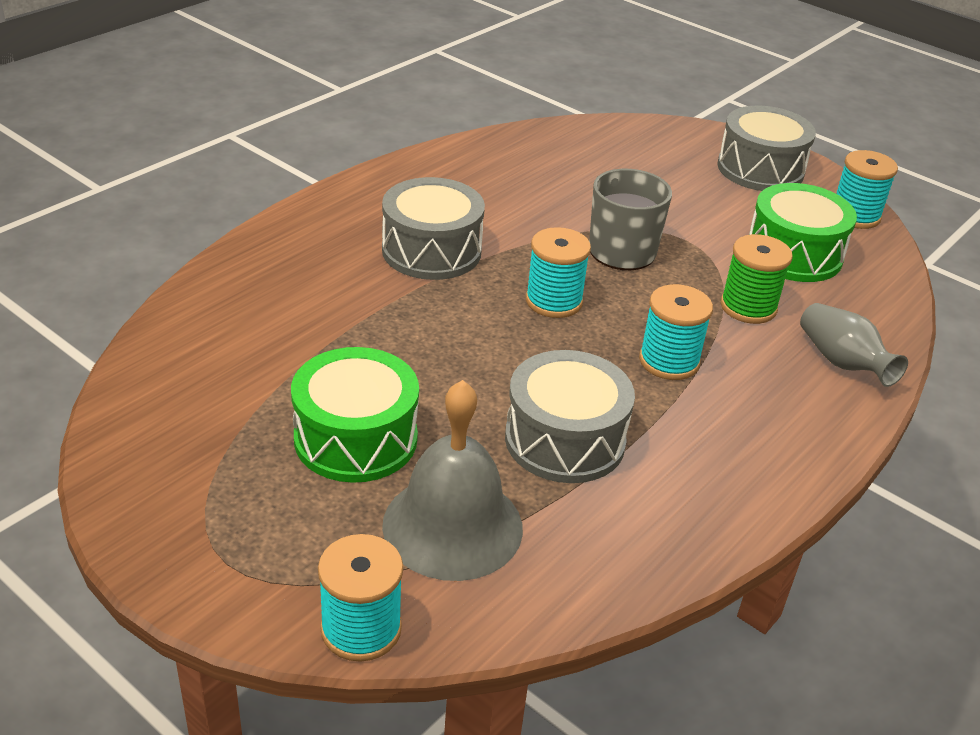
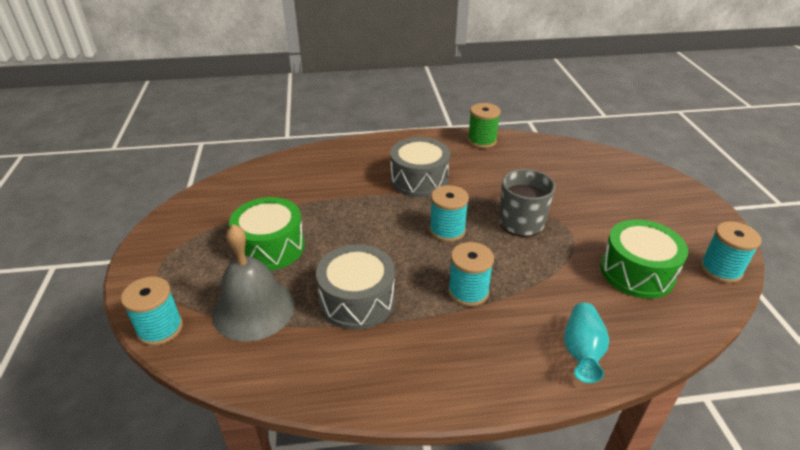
camera: 45 degrees right, 0 degrees up
grey drum [717,105,816,191] -> none
green spool [721,234,793,324] -> green spool moved to [468,103,501,148]
grey vase [800,303,908,387] -> turquoise vase [564,303,609,383]

